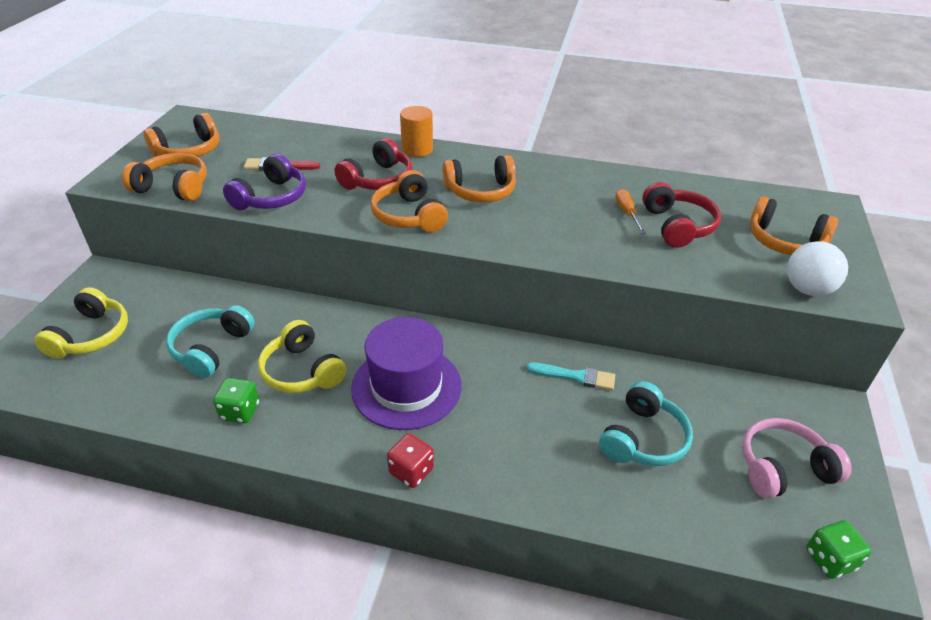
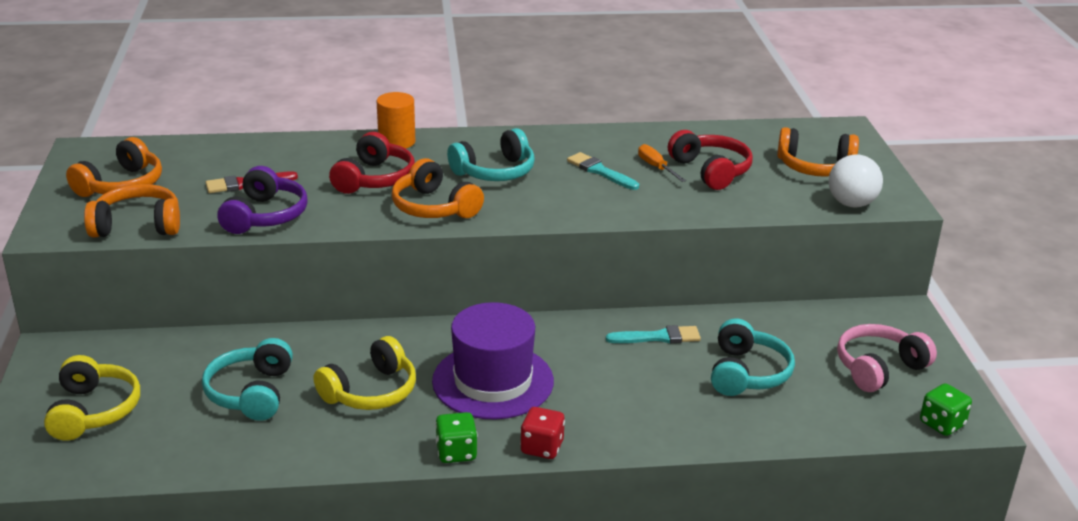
camera: 20 degrees left, 10 degrees down
green dice [213,378,259,423] -> green dice moved to [435,412,477,463]
yellow headphones [258,320,347,393] -> yellow headphones turned 75 degrees counterclockwise [314,336,416,410]
orange headphones [442,155,516,202] -> turquoise headphones [447,128,535,181]
none -> turquoise brush [567,152,639,190]

